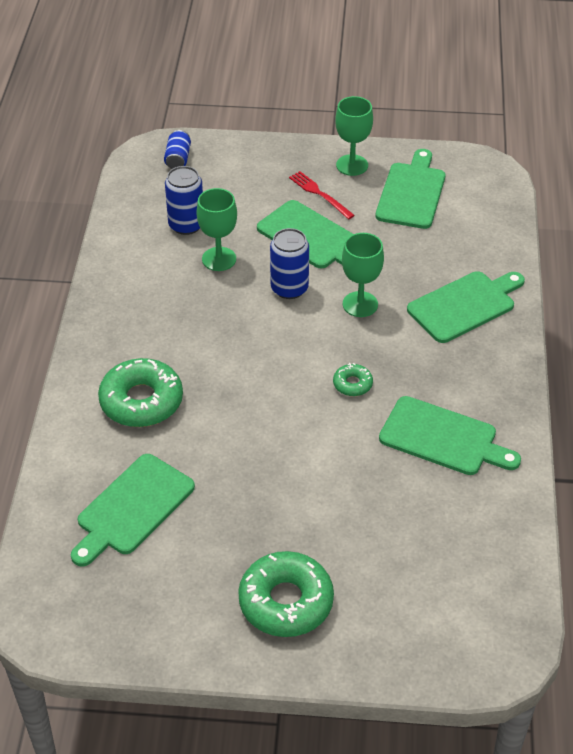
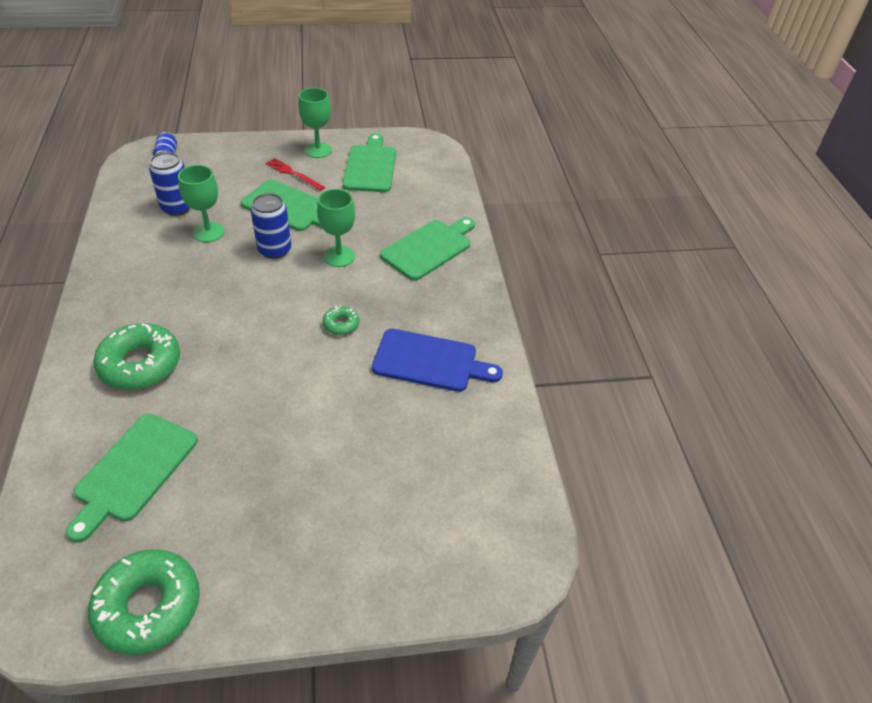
camera: 15 degrees left, 0 degrees up
green donut [238,551,334,637] -> green donut moved to [88,549,200,655]
green cutting board [379,396,521,475] -> blue cutting board [372,329,503,392]

